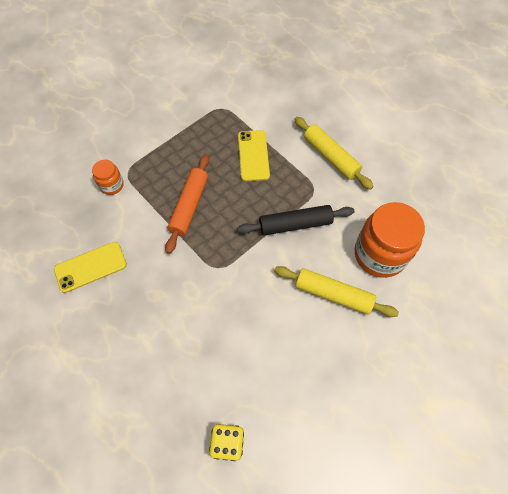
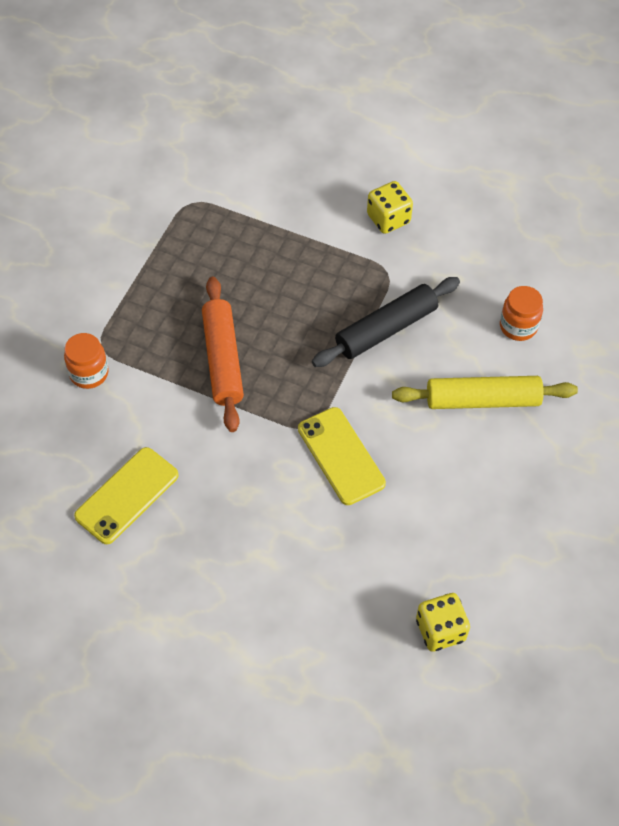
camera: 25 degrees left, 5 degrees down
yellow phone [238,130,270,181] -> yellow phone moved to [298,407,386,505]
yellow rolling pin [294,117,374,190] -> yellow dice [367,181,413,234]
orange jar [355,202,425,278] -> orange jar [500,286,543,341], size x0.49

